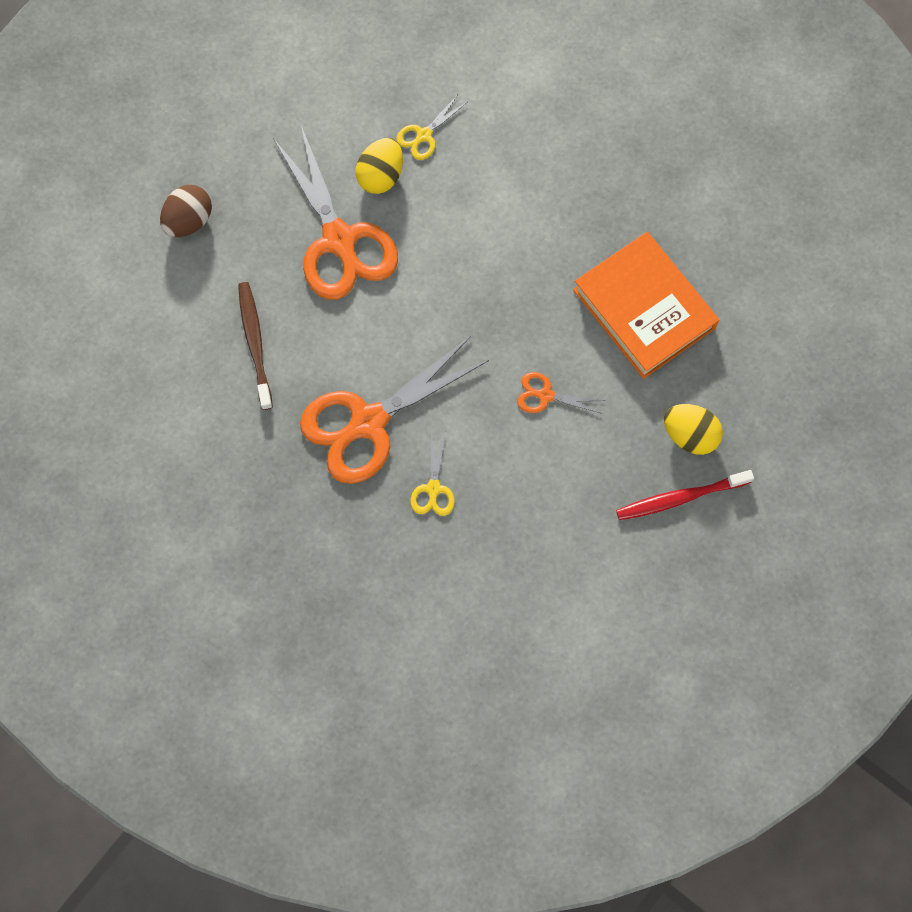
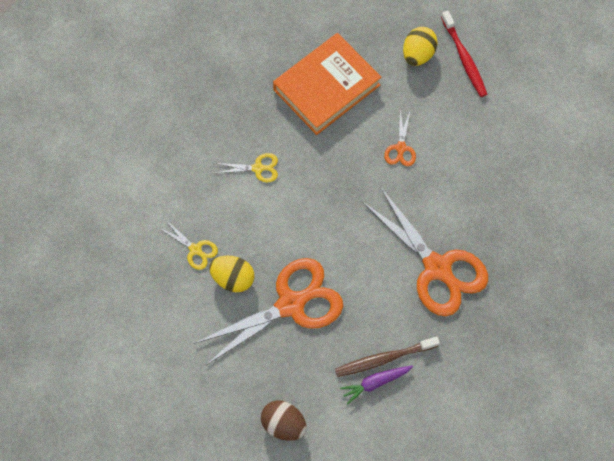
camera: 95 degrees left, 5 degrees down
yellow scissors [411,430,455,516] -> yellow scissors moved to [215,153,278,182]
none -> purple carrot [340,366,413,404]

